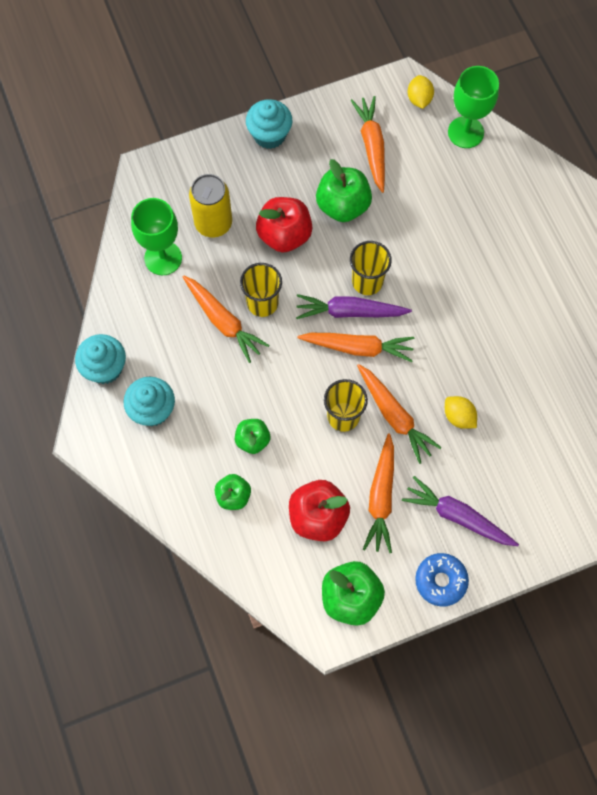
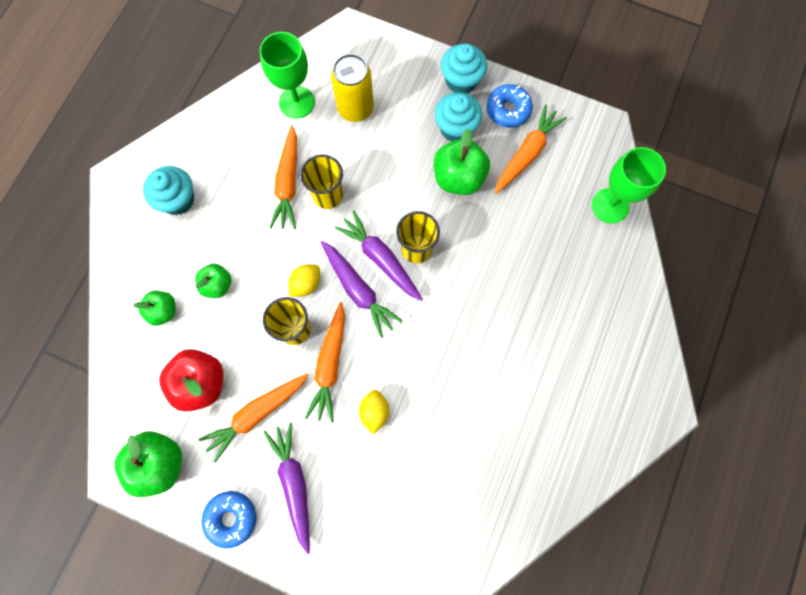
camera: 45 degrees right, 5 degrees up
turquoise cupcake [75,334,126,384] -> turquoise cupcake moved to [435,92,482,142]
red apple [256,197,312,253] -> none
orange carrot [297,333,415,362] -> purple carrot [321,241,403,338]
yellow lemon [408,75,434,109] -> yellow lemon moved to [288,264,320,296]
none -> blue donut [487,84,533,128]

